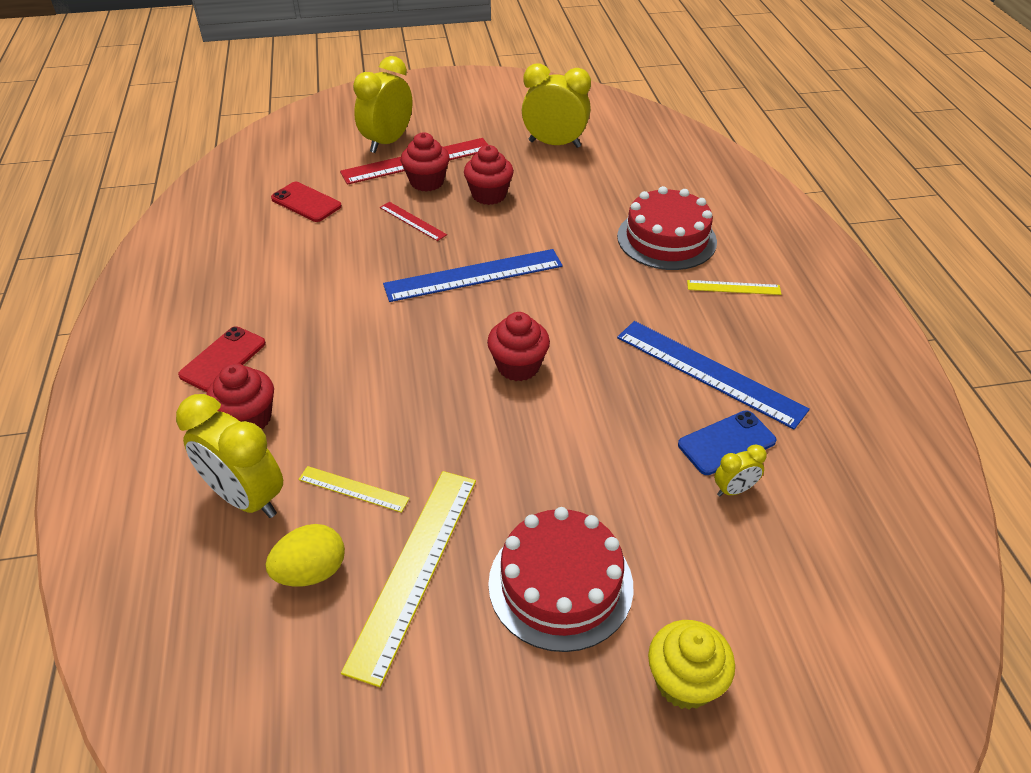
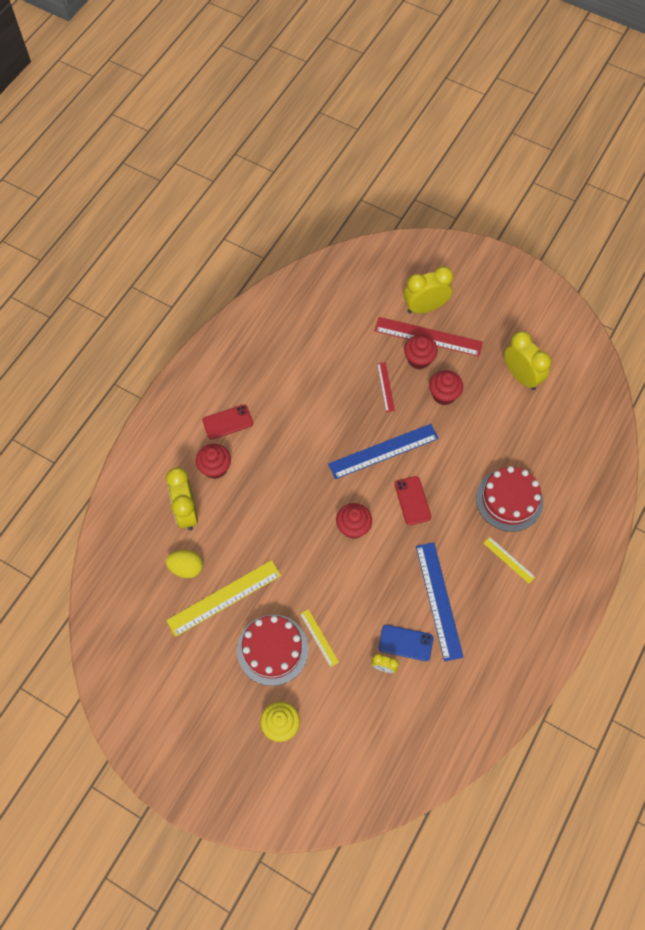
camera: 40 degrees right, 20 degrees up
red phone [271,182,342,222] -> red phone moved to [394,476,431,525]
yellow ruler [298,466,410,513] -> yellow ruler moved to [300,609,339,667]
blue ruler [383,249,563,302] -> blue ruler turned 45 degrees counterclockwise [328,424,439,479]

